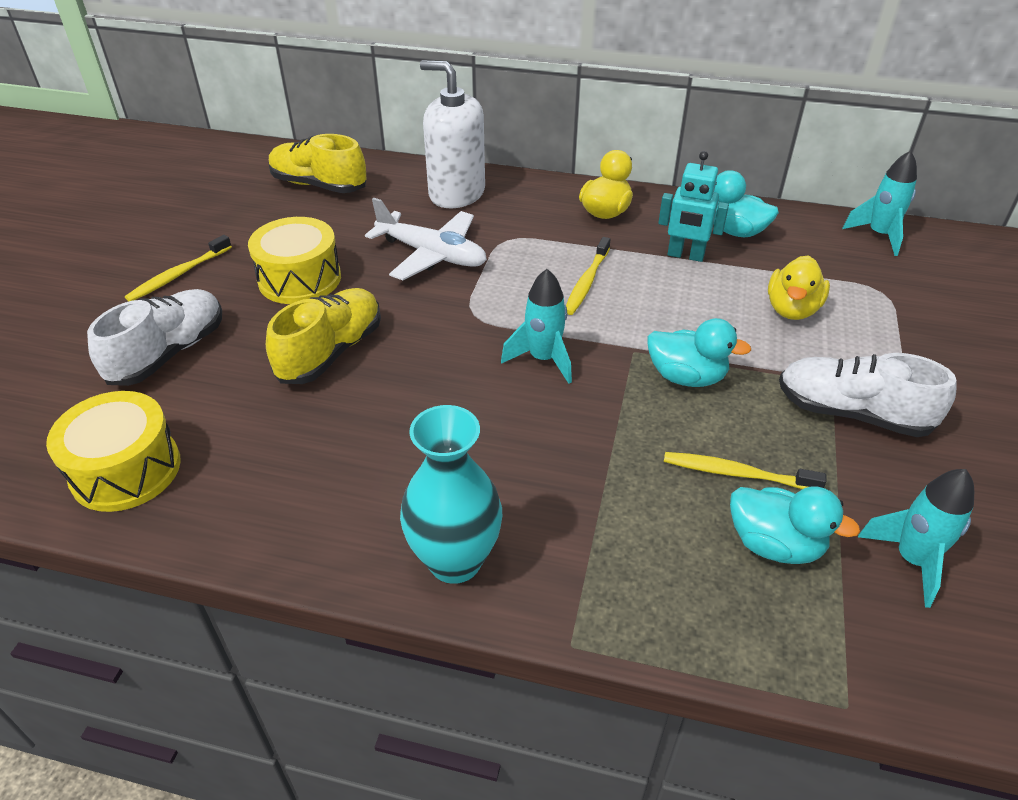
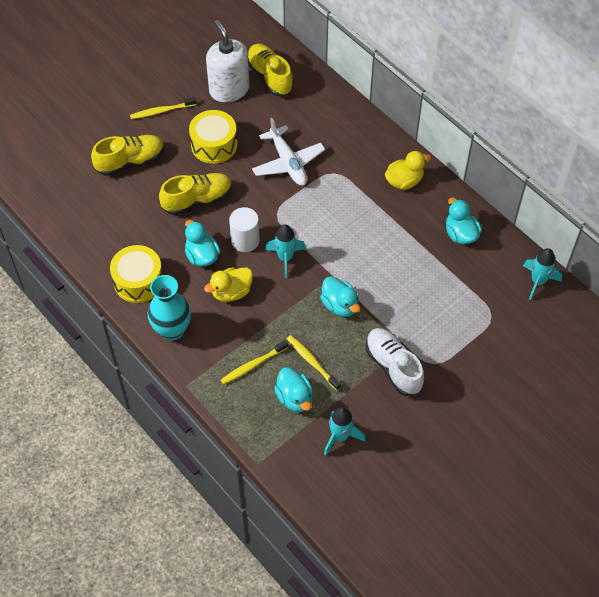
camera: 35 degrees right, 15 degrees up
yellow drum [46,391,181,512] -> yellow drum moved to [110,245,163,303]
white shoe [87,289,222,386] -> yellow shoe [91,135,164,176]
white soap dispenser [420,60,485,208] -> white soap dispenser moved to [206,20,249,102]
yellow toothbrush [566,237,611,315] -> yellow toothbrush moved to [221,340,288,385]
turquoise robot [658,151,729,262] -> none
yellow duck [768,255,830,320] -> yellow duck moved to [204,267,253,302]
none -> turquoise duck [185,220,221,267]
none -> white cylinder [229,207,260,252]

